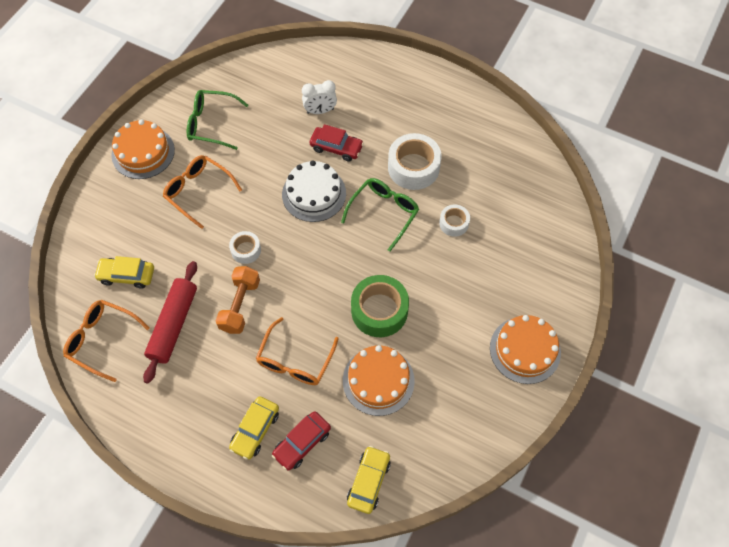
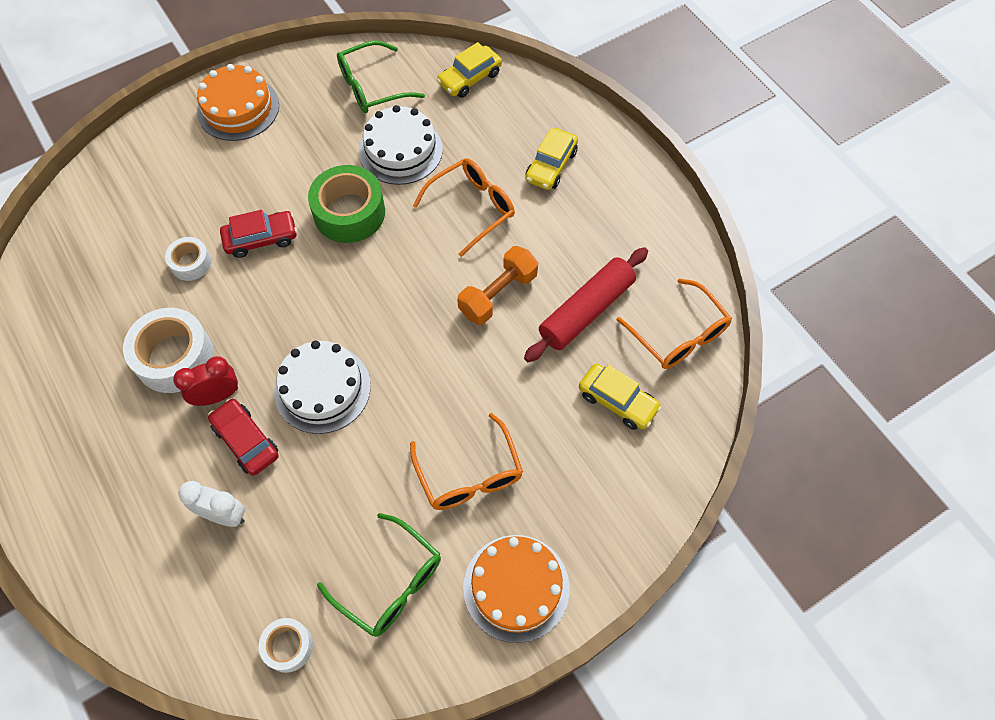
camera: 150 degrees left, 0 degrees up
white tape [229,231,261,264] -> white tape moved to [259,618,313,673]
yellow car [229,396,279,460] -> yellow car turned 150 degrees clockwise [525,128,578,190]
red car [272,411,331,471] -> red car moved to [220,210,297,258]
green glasses [341,178,419,252] -> green glasses moved to [337,41,425,113]
orange cake [343,345,415,416] -> white cake [359,105,443,185]
none -> red clock [173,356,238,406]

